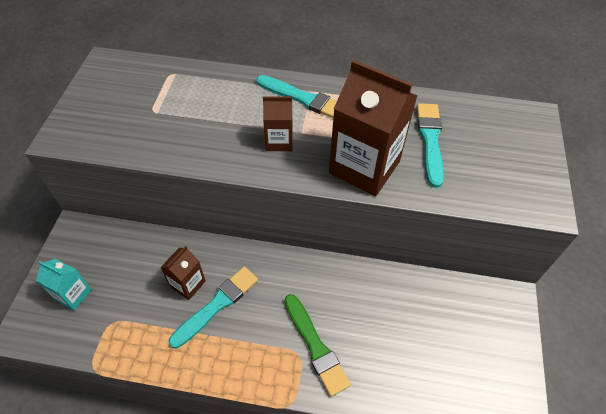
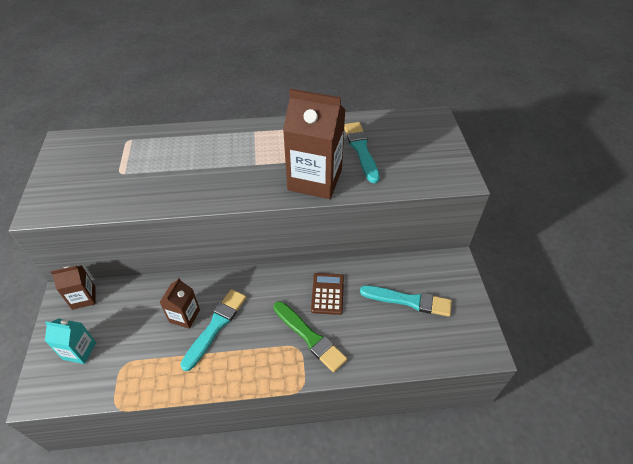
camera: 15 degrees left, 5 degrees down
turquoise brush [256,75,337,118] -> turquoise brush moved to [360,286,452,317]
brown carton [263,96,293,151] -> brown carton moved to [51,265,95,310]
none -> brown calculator [311,273,344,315]

